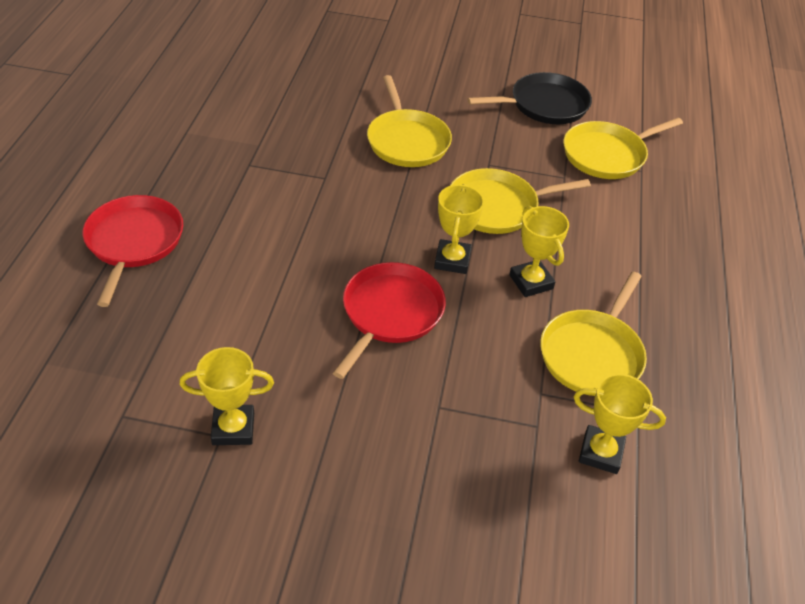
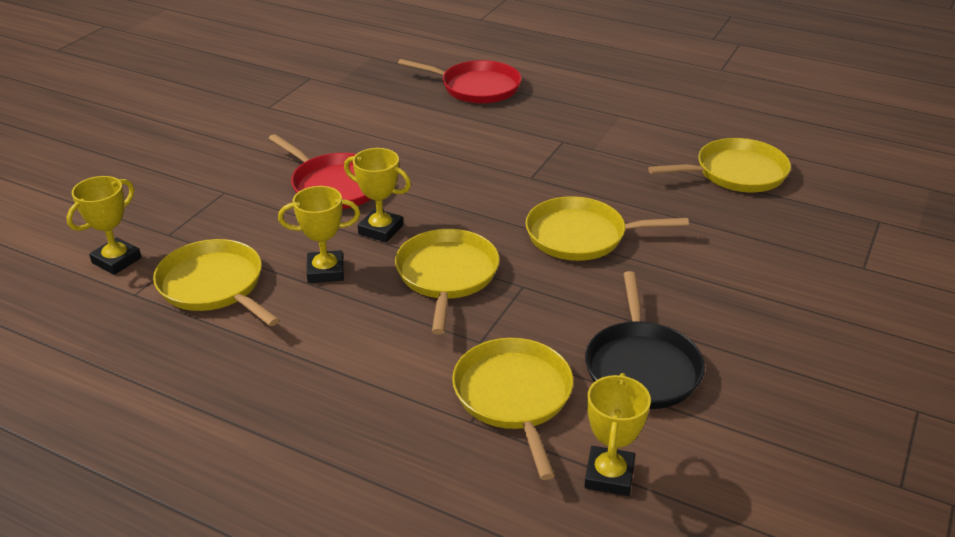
camera: 110 degrees right, 10 degrees down
yellow trophy [180,347,274,445] -> yellow trophy moved to [584,373,651,496]
none -> yellow pan [648,138,791,192]

